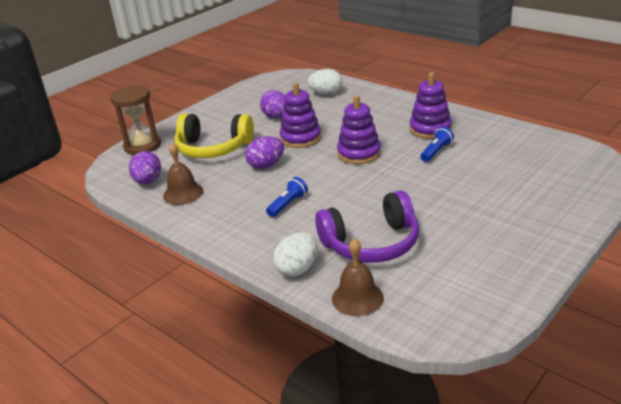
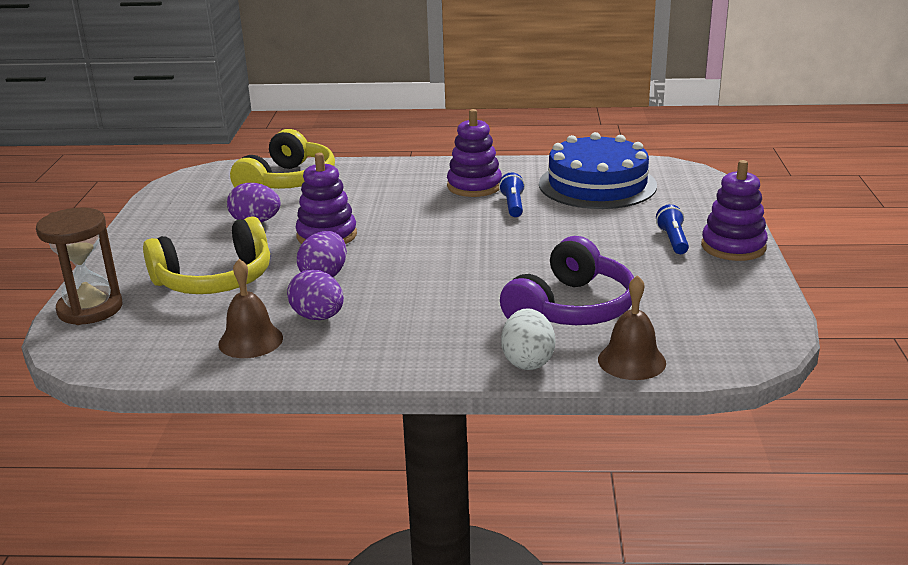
camera: 40 degrees left, 5 degrees down
purple egg [129,151,161,184] -> purple egg moved to [287,270,344,320]
blue flashlight [266,177,308,217] -> blue flashlight moved to [656,204,689,254]
white egg [308,69,342,95] -> yellow headphones [230,129,335,189]
purple stacking toy [337,95,381,164] -> purple stacking toy moved to [701,160,768,261]
none -> blue cake [539,132,657,209]

